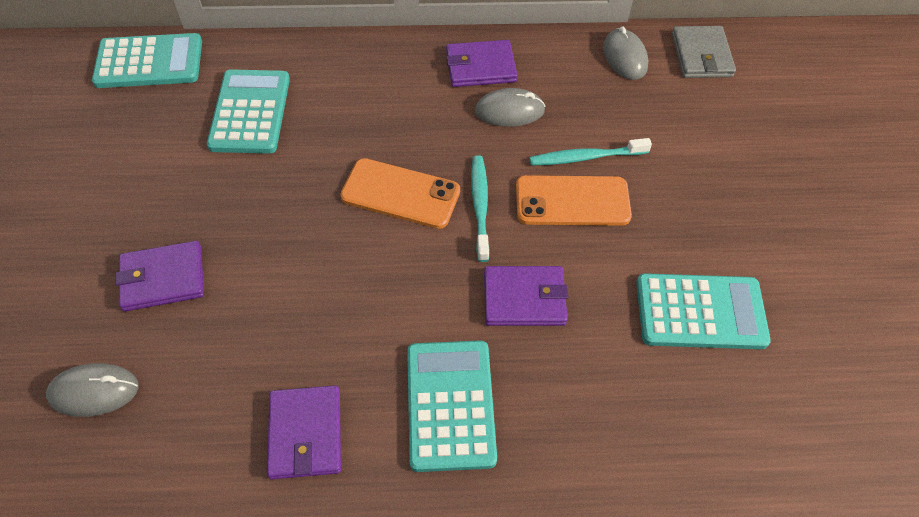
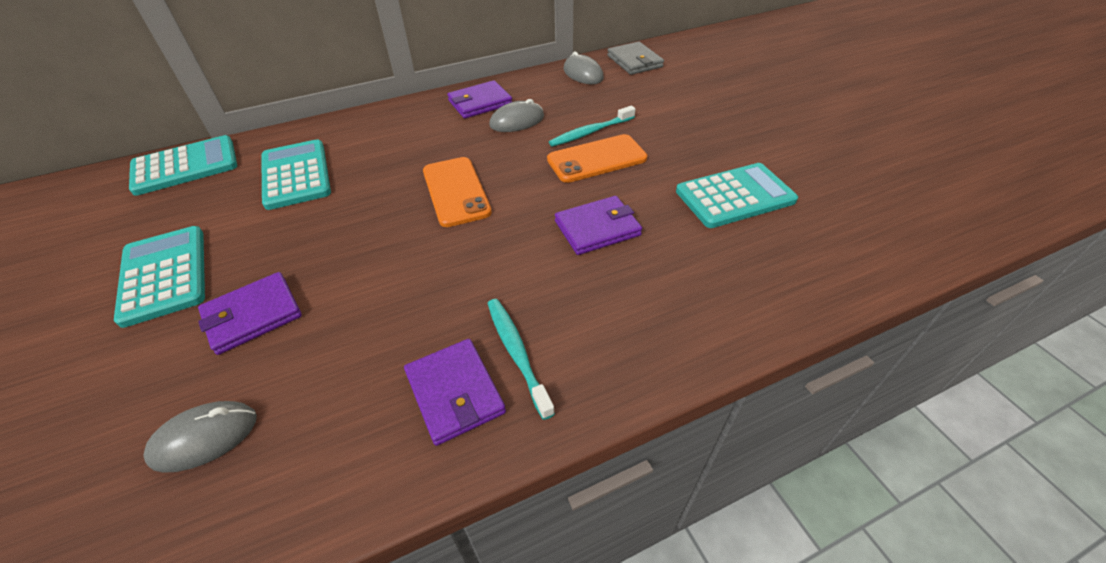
camera: 20 degrees left, 10 degrees down
orange phone [340,158,460,229] -> orange phone turned 75 degrees clockwise [423,157,492,227]
turquoise calculator [407,340,497,472] -> turquoise calculator moved to [114,226,205,328]
turquoise toothbrush [471,155,490,262] -> turquoise toothbrush moved to [487,299,555,420]

